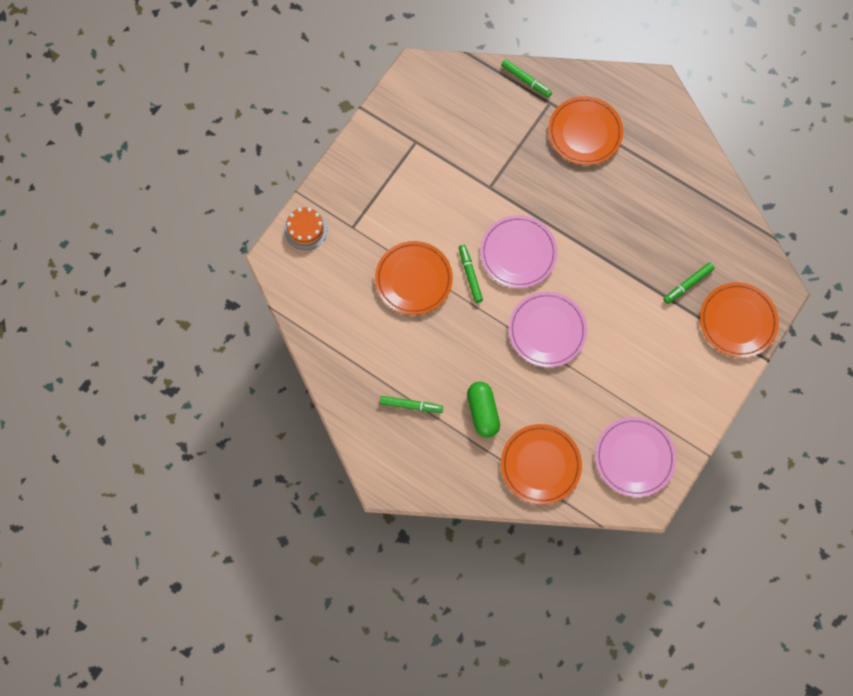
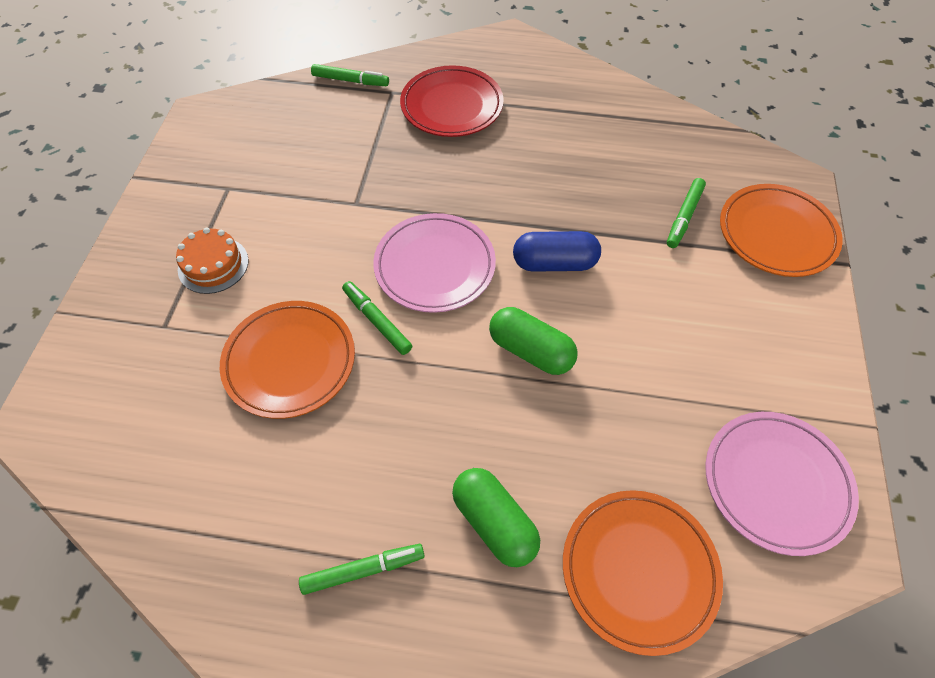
camera: 25 degrees left, 15 degrees down
orange cake [284,207,328,250] -> orange cake moved to [176,228,249,294]
pink plate [508,291,587,367] -> green capsule [489,307,578,375]
orange plate [548,96,623,165] -> red plate [400,65,504,137]
none -> blue capsule [513,231,601,272]

